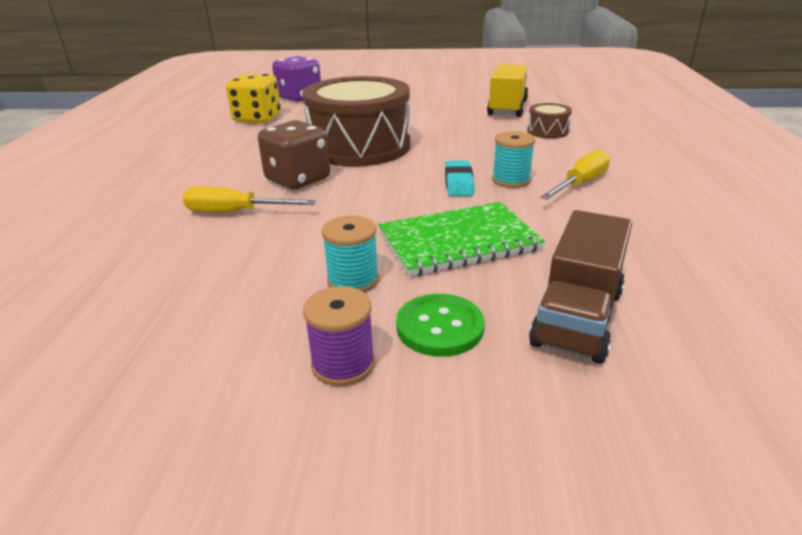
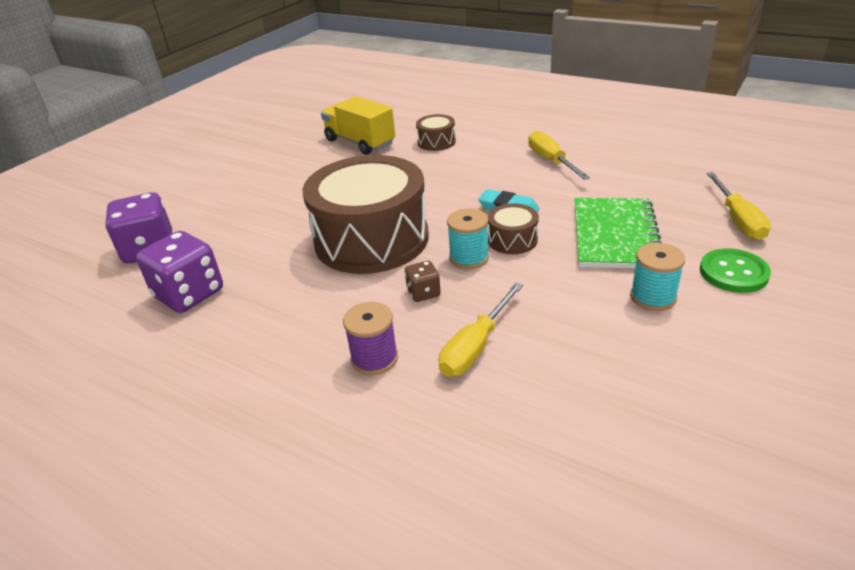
camera: 60 degrees left, 5 degrees up
yellow dice [226,74,281,123] -> purple dice [136,231,223,313]
brown dice [258,120,330,190] -> brown dice [405,261,441,302], size x0.50
purple spool [303,286,375,386] -> purple spool moved to [343,302,398,375]
turquoise spool [492,131,535,188] -> turquoise spool moved to [447,209,489,269]
brown truck [529,210,632,364] -> yellow screwdriver [706,172,771,240]
none -> brown drum [488,203,539,254]

